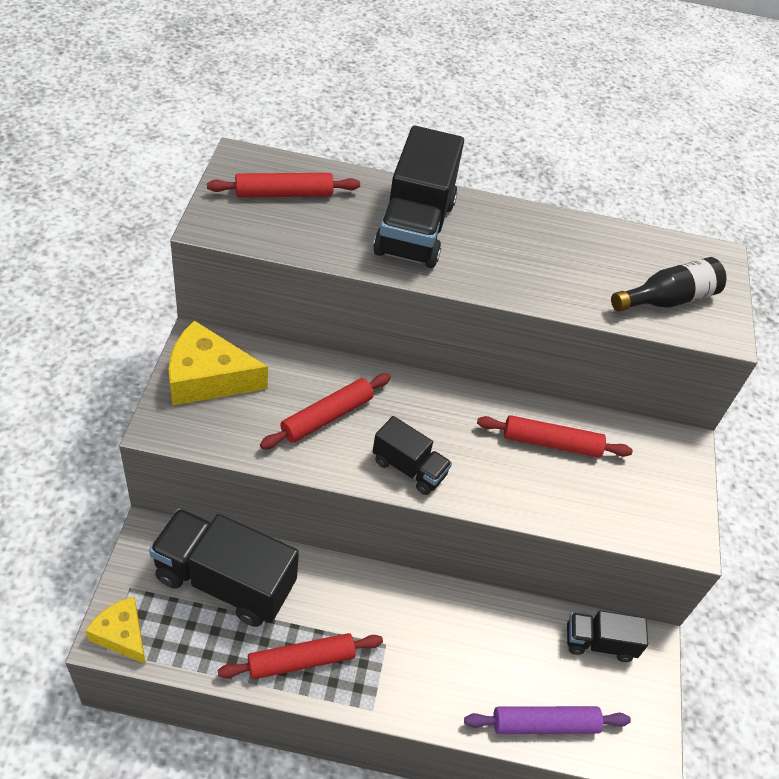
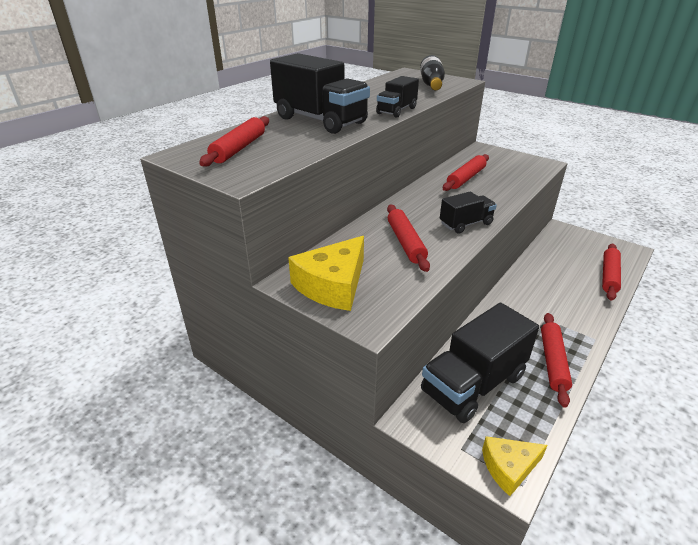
camera: 55 degrees left, 15 degrees down
purple rolling pin [464,706,631,734] -> red rolling pin [602,244,621,301]
black truck [567,610,648,662] -> black truck moved to [376,76,419,118]

